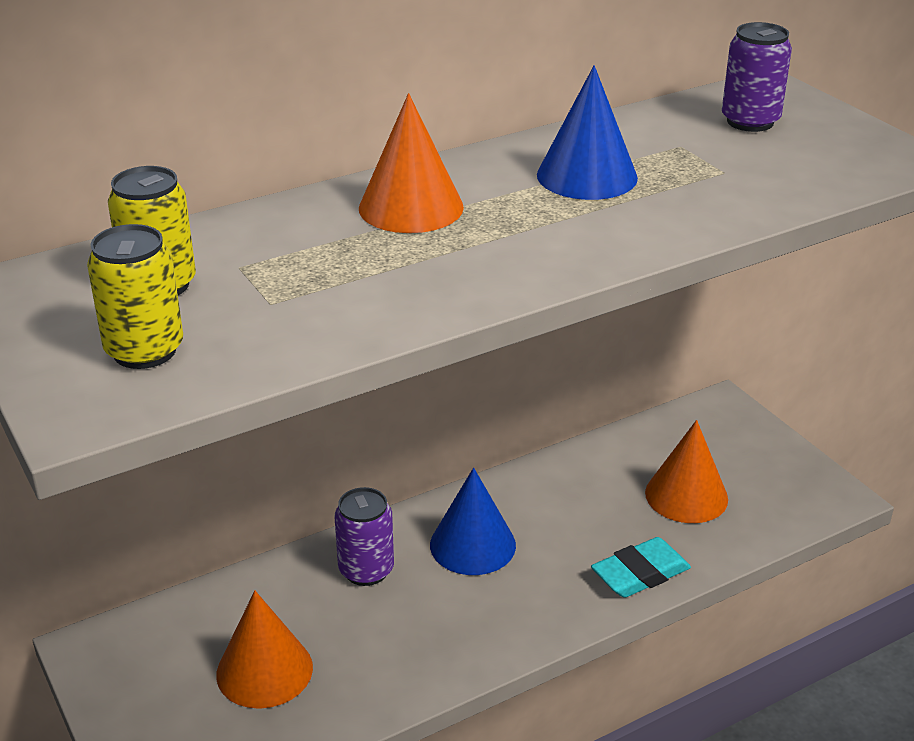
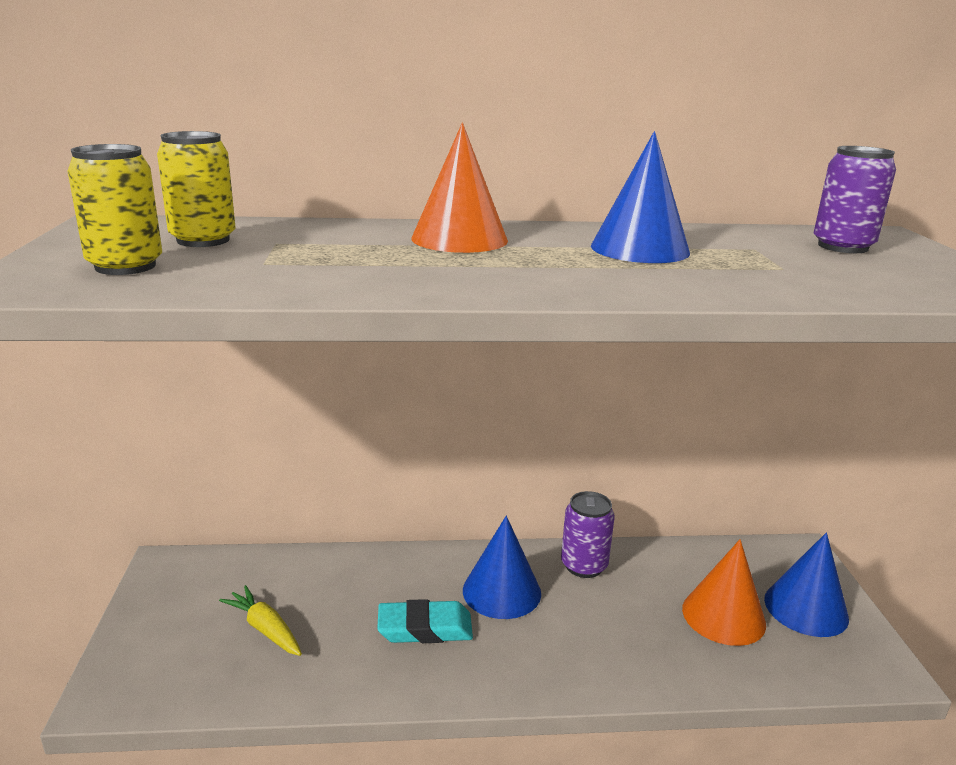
camera: 25 degrees right, 10 degrees down
orange cone [216,591,313,709] -> yellow carrot [219,585,302,656]
purple can [334,487,394,586] -> purple can moved to [561,491,615,578]
turquoise eraser [591,537,691,598] -> turquoise eraser moved to [377,599,473,643]
none -> blue cone [764,533,849,637]

